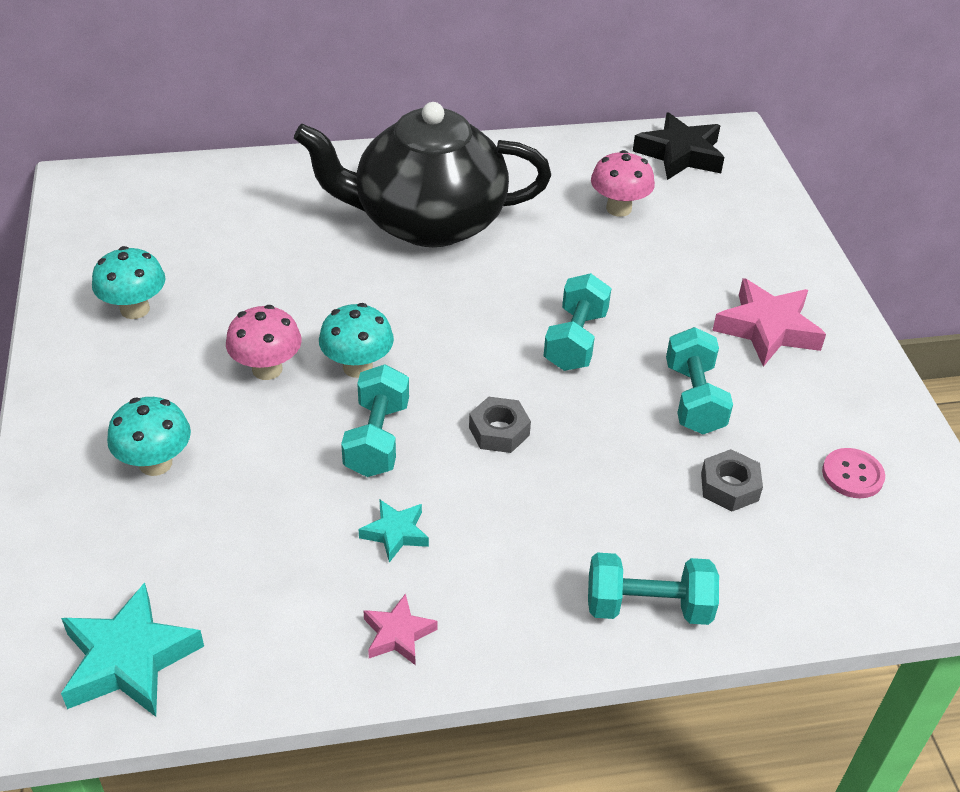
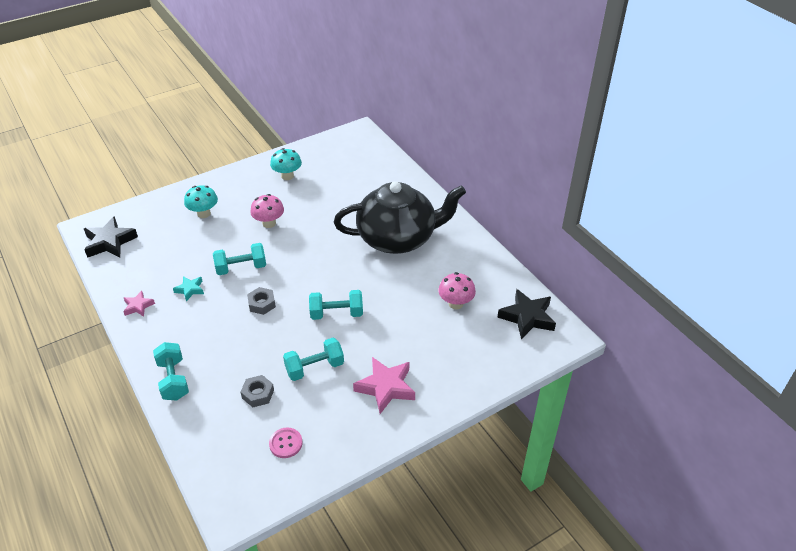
camera: 70 degrees right, 0 degrees up
turquoise star [61,583,204,717] -> black star [84,216,138,258]
black teapot [294,102,551,247] -> black teapot turned 105 degrees clockwise [334,181,466,254]
turquoise mushroom [319,303,394,378] -> none

